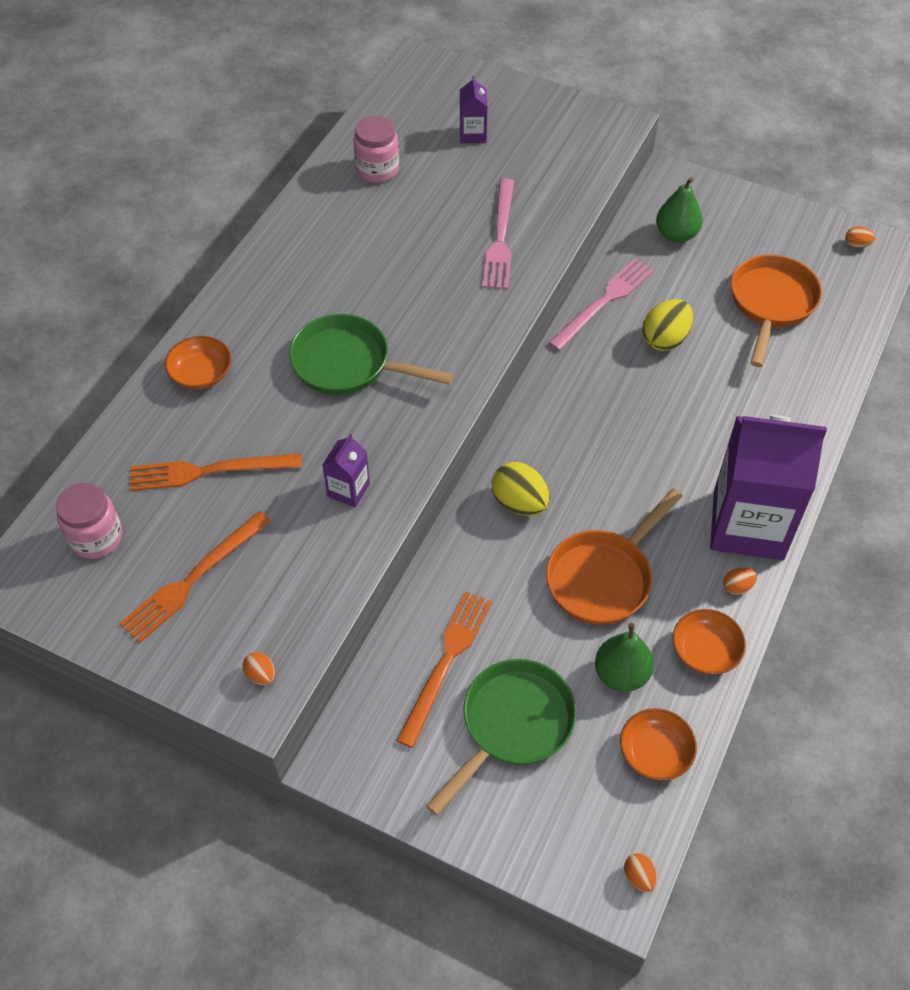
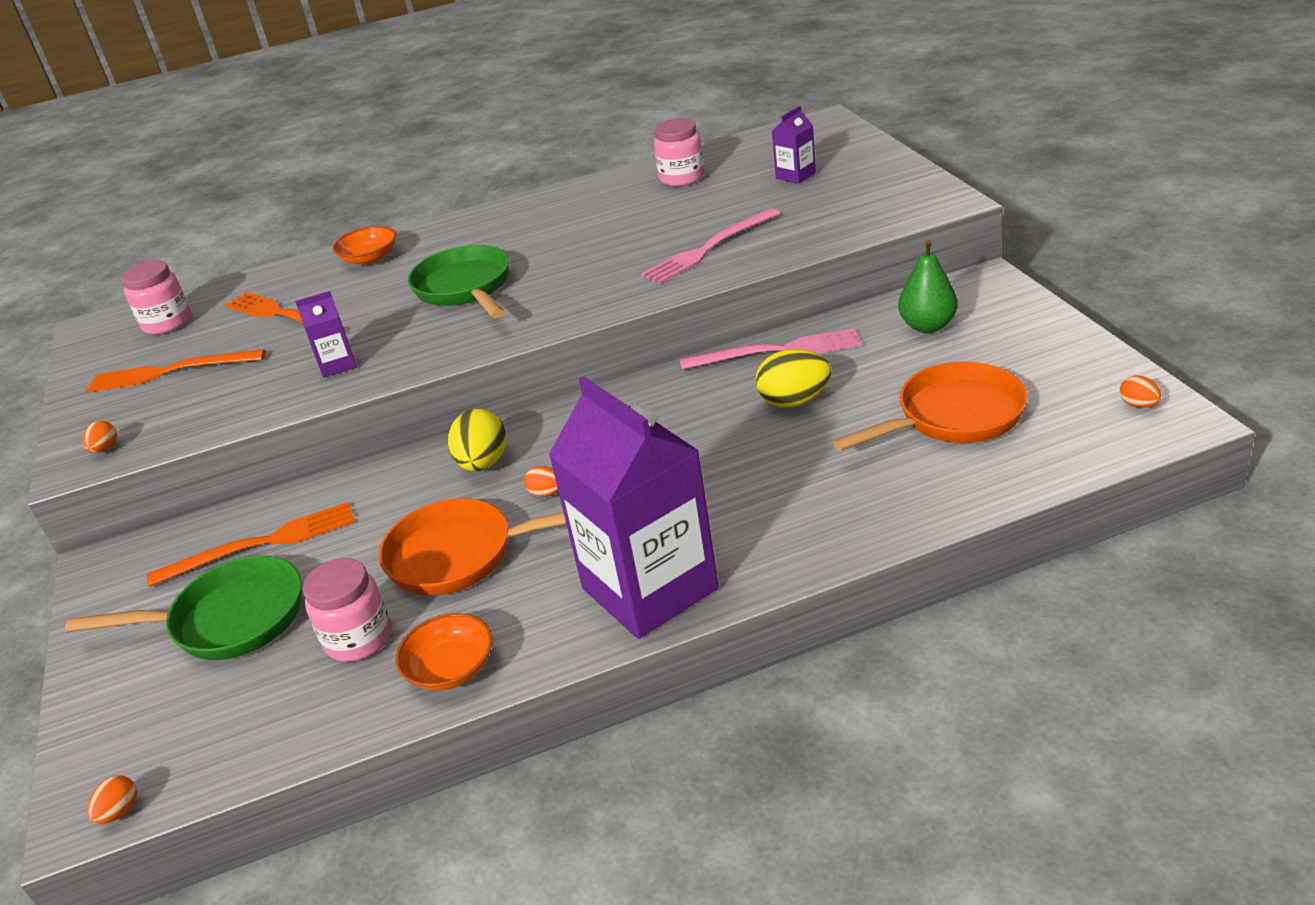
camera: 50 degrees right, 20 degrees down
green pear [595,623,654,692] -> pink jar [303,558,391,662]
orange bowl [620,708,697,781] -> none
orange egg [723,568,757,595] -> orange egg moved to [524,466,558,497]

